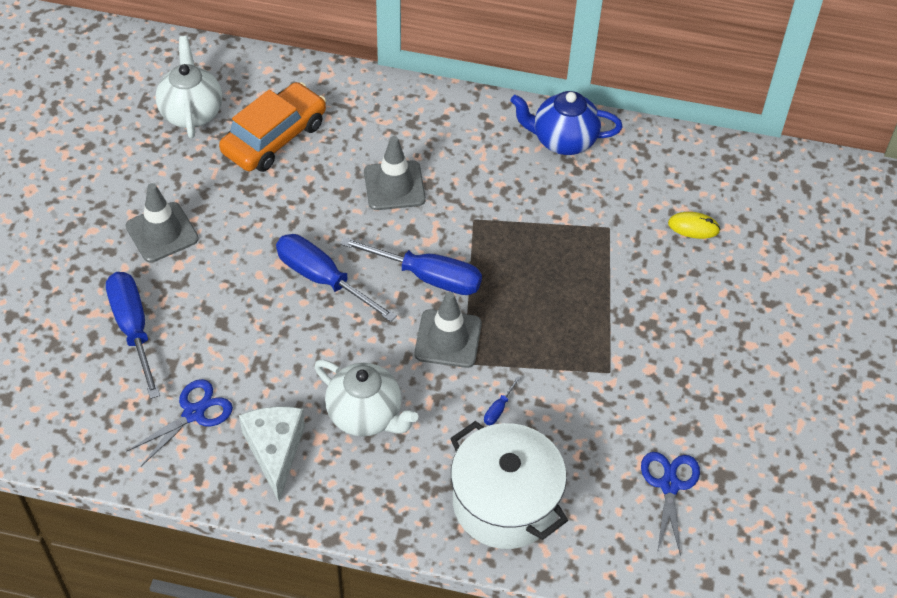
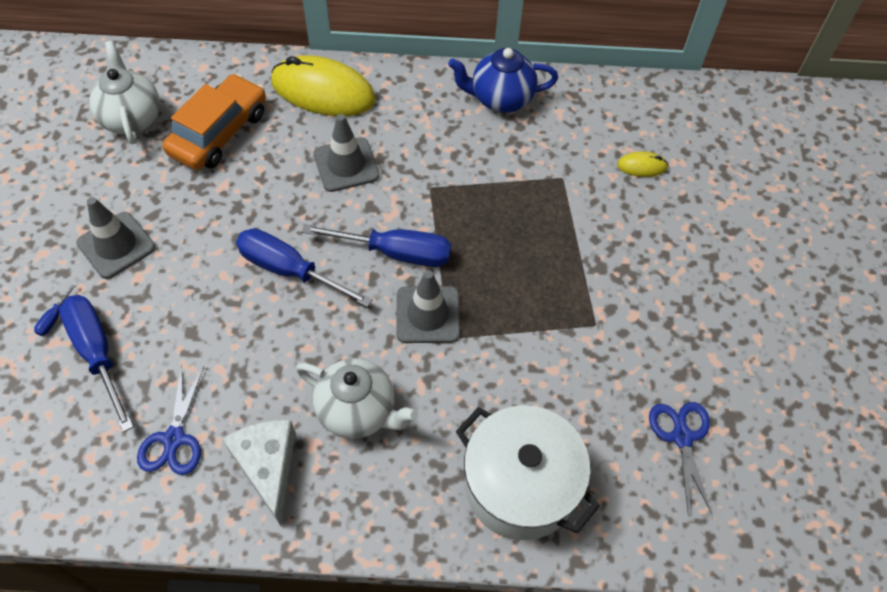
camera: 10 degrees left, 5 degrees up
blue scissors [126,379,233,466] -> blue scissors turned 150 degrees clockwise [137,364,204,475]
blue screwdriver [484,376,521,425] -> blue screwdriver moved to [34,282,77,336]
none -> yellow mouse [271,55,376,116]

